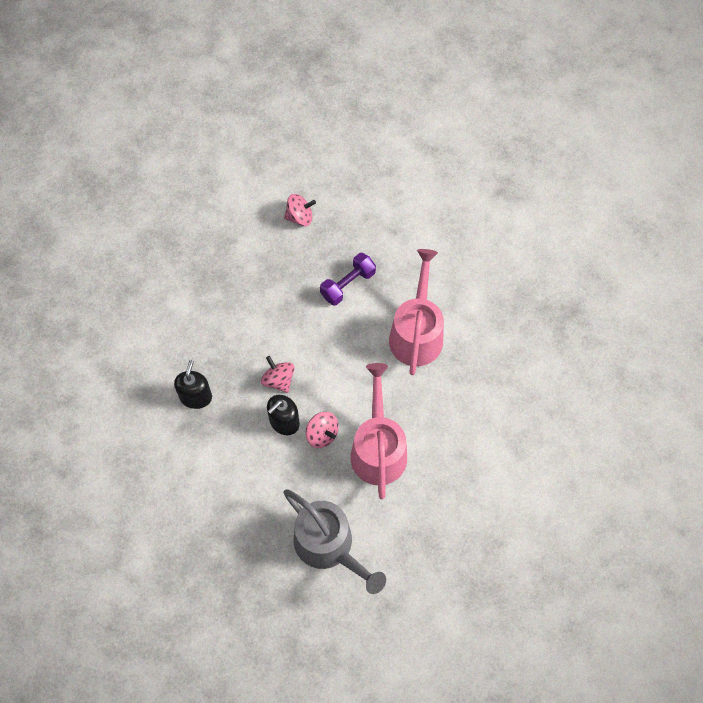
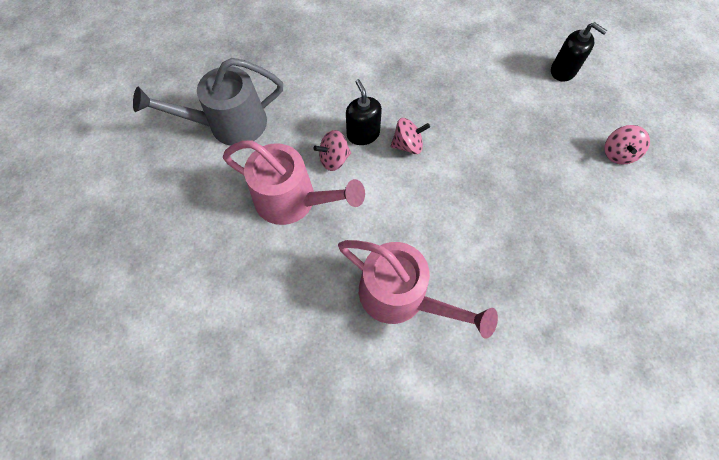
camera: 115 degrees right, 0 degrees up
black soap dispenser [174,360,212,409] -> black soap dispenser moved to [551,22,608,81]
pink spinning top [284,194,316,226] -> pink spinning top moved to [604,125,650,165]
purple dumbbell [320,253,376,305] -> none

